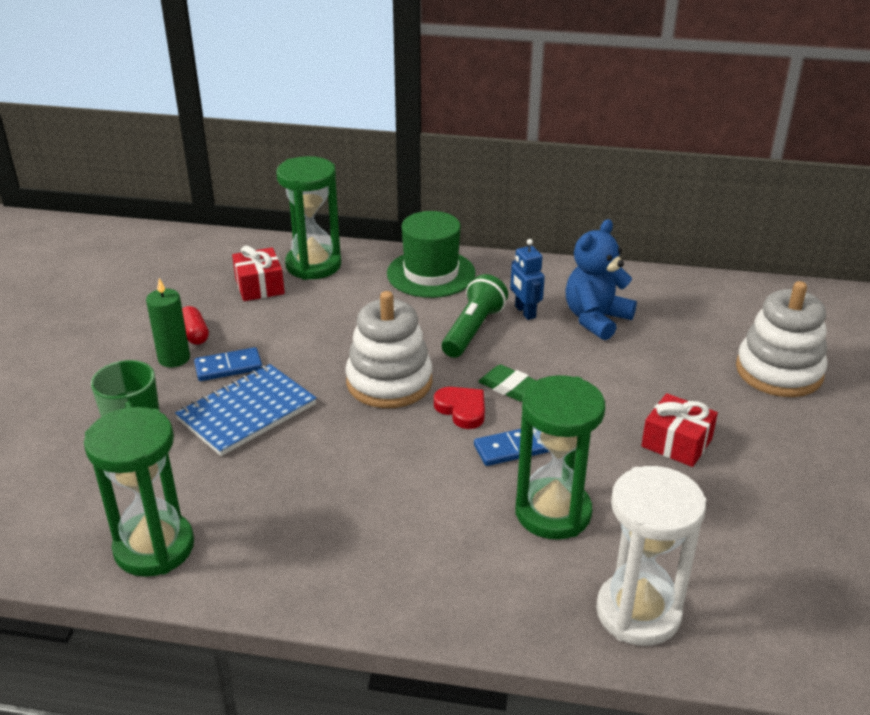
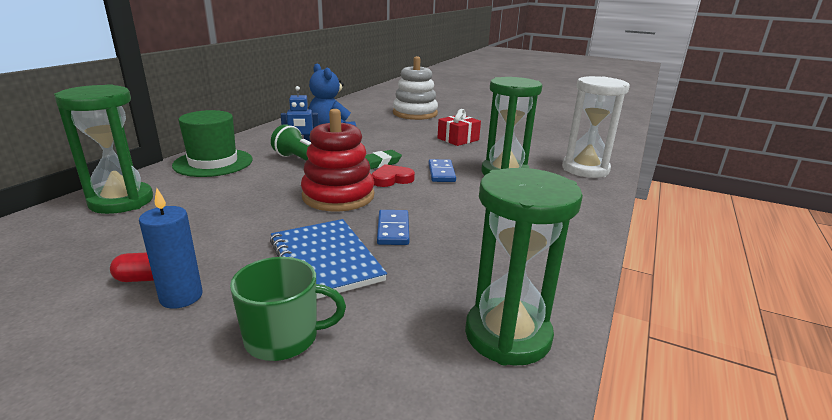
camera: 75 degrees left, 10 degrees down
green candle [146,278,190,367] -> blue candle [139,188,203,309]
blue domino [194,347,262,381] -> blue domino moved to [377,210,409,245]
red gift [232,246,285,301] -> none
white stacking toy [345,291,432,408] -> red stacking toy [301,109,374,212]

